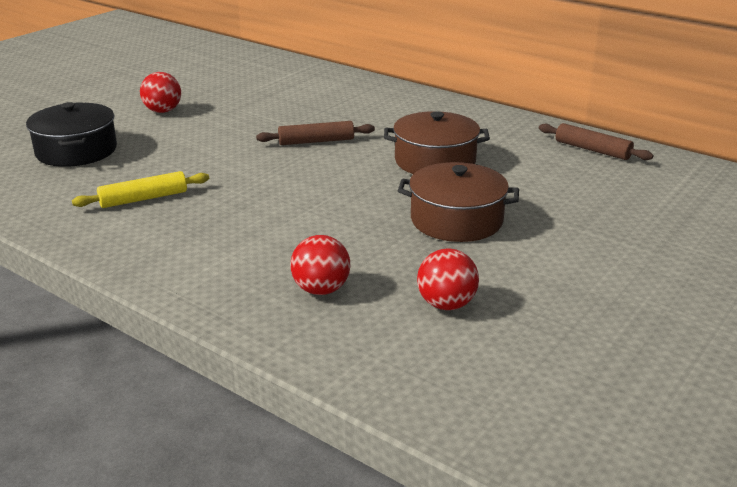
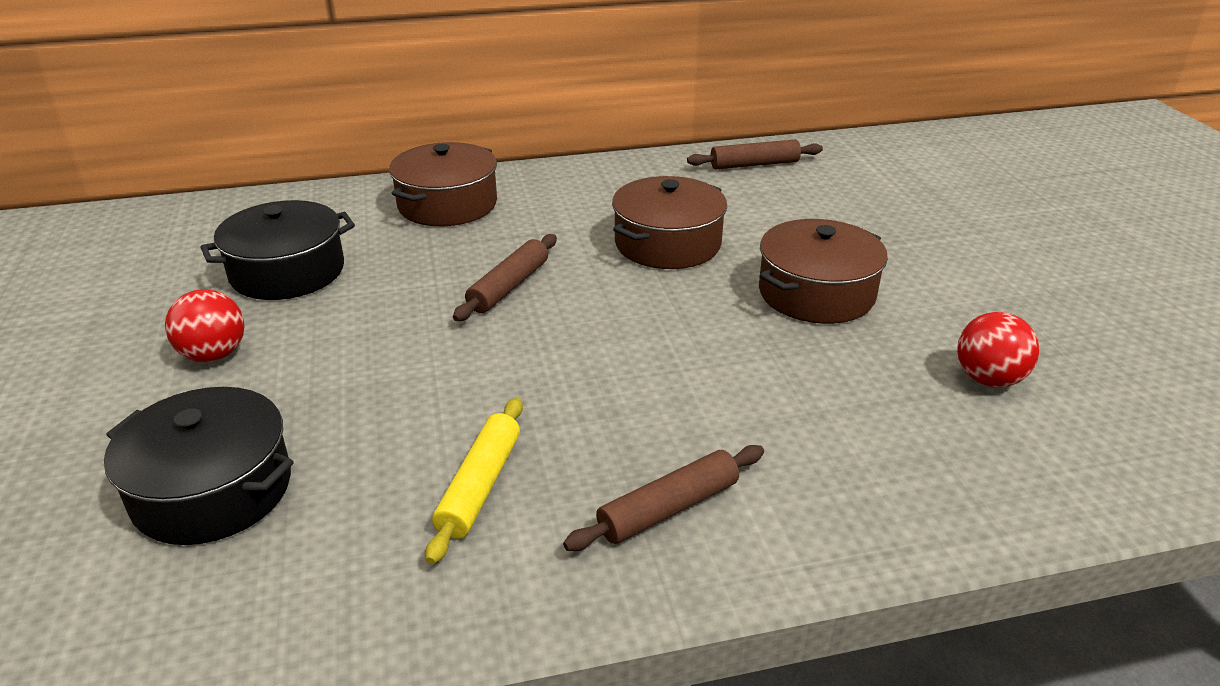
camera: 50 degrees left, 5 degrees up
red ball [290,235,350,295] -> none
none -> black pot [200,200,355,300]
none -> brown pot [389,142,497,226]
none -> brown rolling pin [563,445,764,551]

